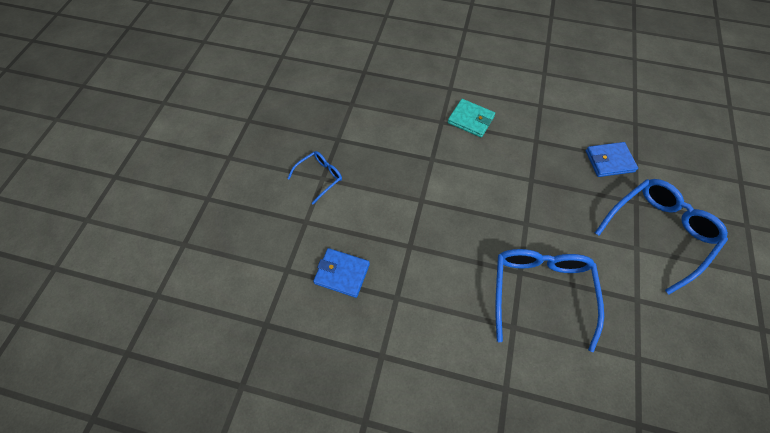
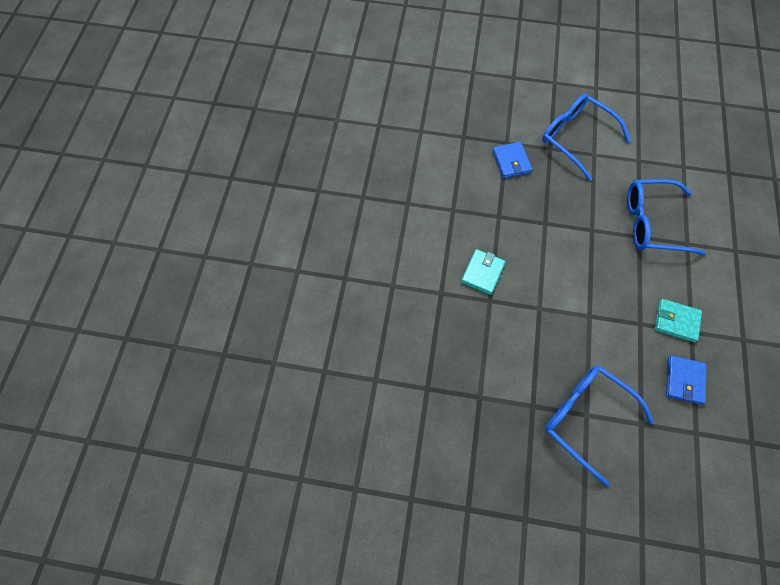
camera: 95 degrees left, 5 degrees up
blue glasses [287,151,342,204] -> blue glasses [545,365,654,486], size x1.91
none -> turquoise wallet [655,299,702,342]

